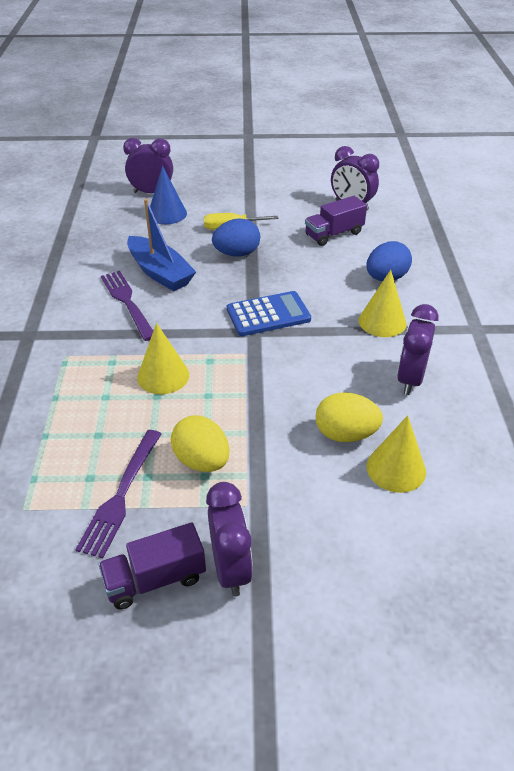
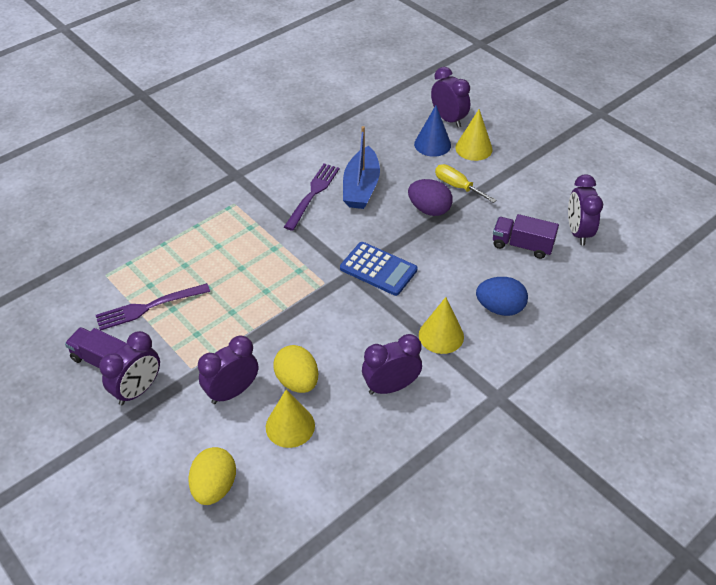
camera: 50 degrees right, 5 degrees up
yellow cone [137,323,189,394] -> yellow cone moved to [455,109,493,161]
yellow egg [171,415,230,472] -> yellow egg moved to [188,447,236,505]
blue egg [212,218,260,257] -> purple egg [408,179,453,216]
none -> purple clock [198,336,258,404]

